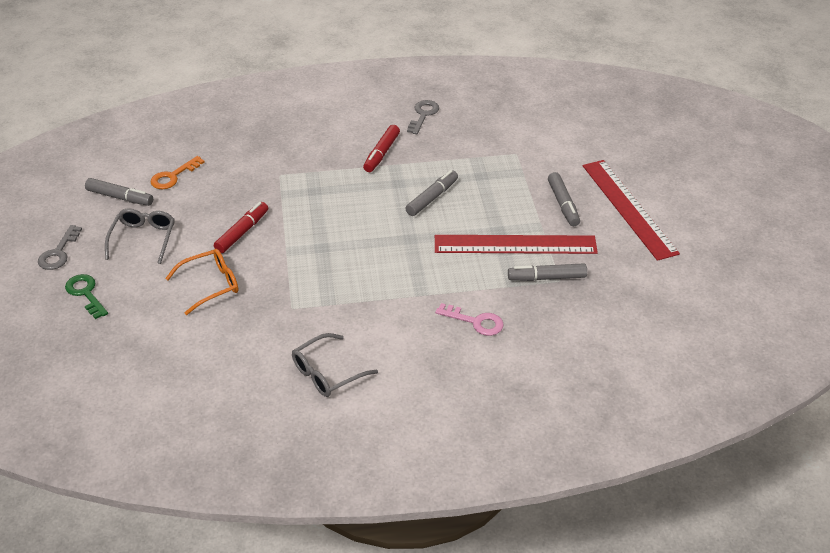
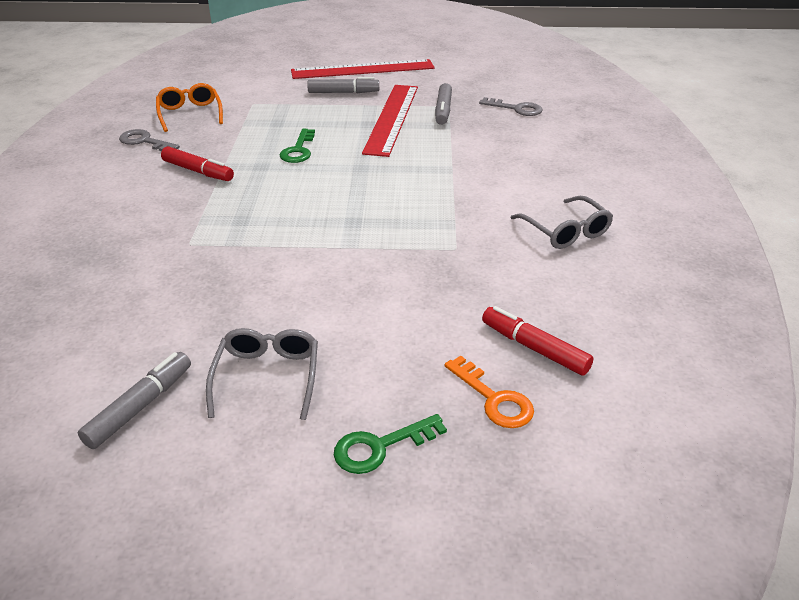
camera: 80 degrees left, 5 degrees down
grey key [38,225,82,270] -> grey key moved to [479,97,542,116]
grey glasses [105,209,175,264] -> grey glasses turned 75 degrees clockwise [206,328,318,420]
orange key [150,156,205,189] -> orange key moved to [444,356,534,428]
orange glasses [165,249,238,315] -> orange glasses moved to [156,83,223,132]
red marker [214,202,268,253] -> red marker moved to [482,306,594,376]
grey marker [405,170,458,216] -> green key [280,129,315,163]
pink key [435,303,504,336] -> none

